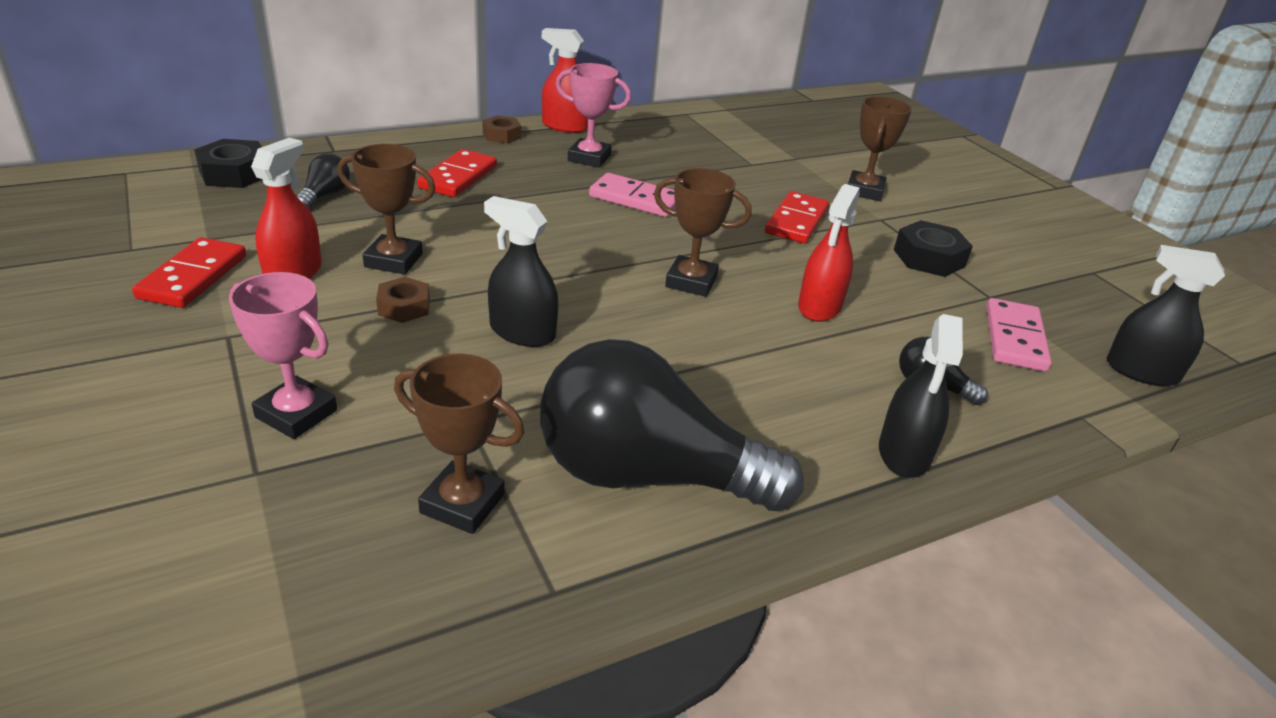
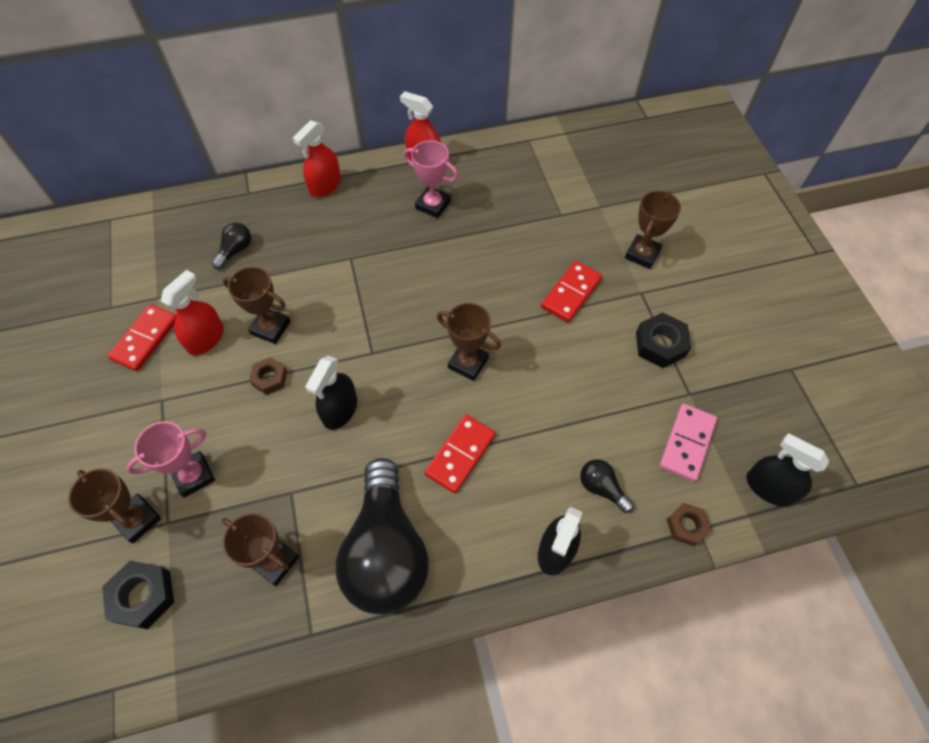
camera: 15 degrees right, 25 degrees up
black nut [194,139,262,188] -> black nut moved to [102,561,174,629]
pink trophy [229,272,337,439] -> pink trophy turned 75 degrees counterclockwise [126,422,215,497]
red domino [417,149,497,197] -> red domino moved to [424,415,496,493]
brown nut [482,116,521,143] -> brown nut moved to [667,503,711,546]
black spray bottle [484,196,558,347] -> black spray bottle turned 105 degrees counterclockwise [305,356,357,430]
black light bulb [540,339,804,511] -> black light bulb turned 120 degrees counterclockwise [336,458,429,615]
pink domino [589,173,676,217] -> none
red spray bottle [798,184,860,322] -> red spray bottle moved to [293,120,341,197]
none -> brown trophy [68,468,161,544]

